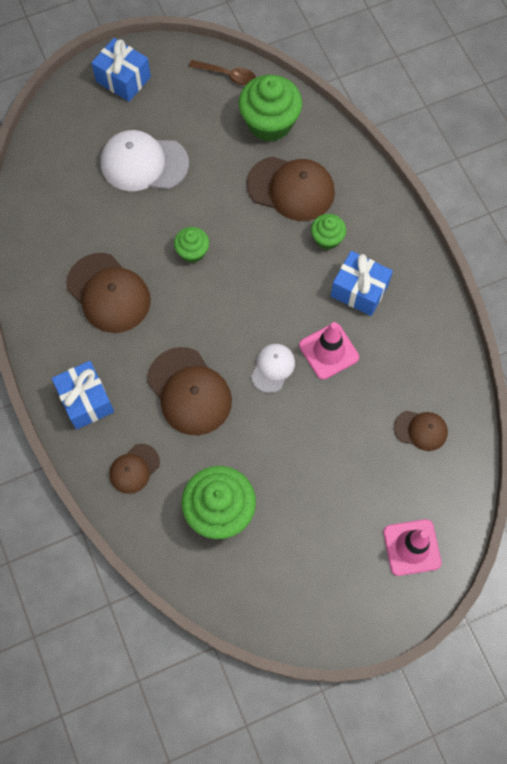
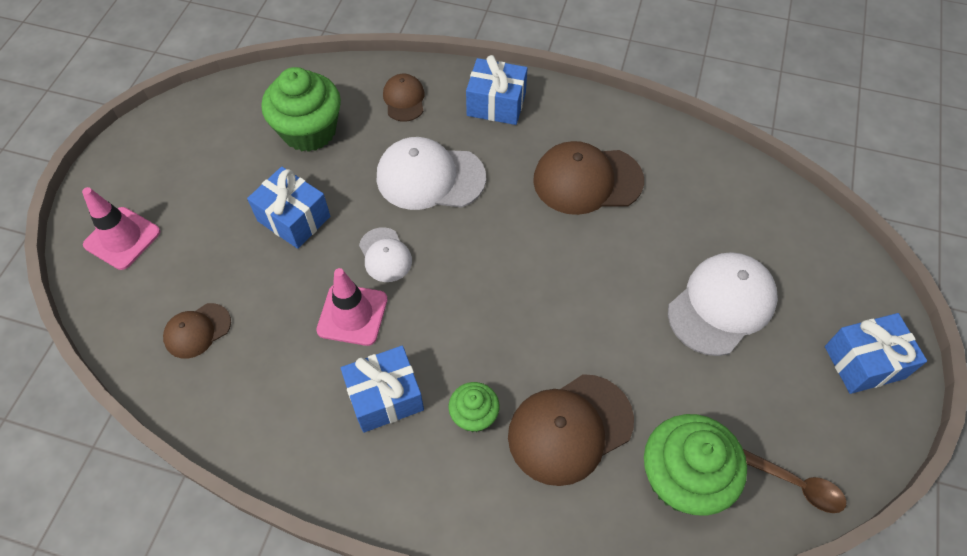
camera: 130 degrees right, 10 degrees down
brown cap [147,347,232,435] -> white cap [377,137,486,210]
green cupcake [174,227,209,263] -> none
brown spoon [189,60,256,85] -> brown spoon turned 120 degrees counterclockwise [743,449,847,513]
none -> blue gift [247,167,330,249]

